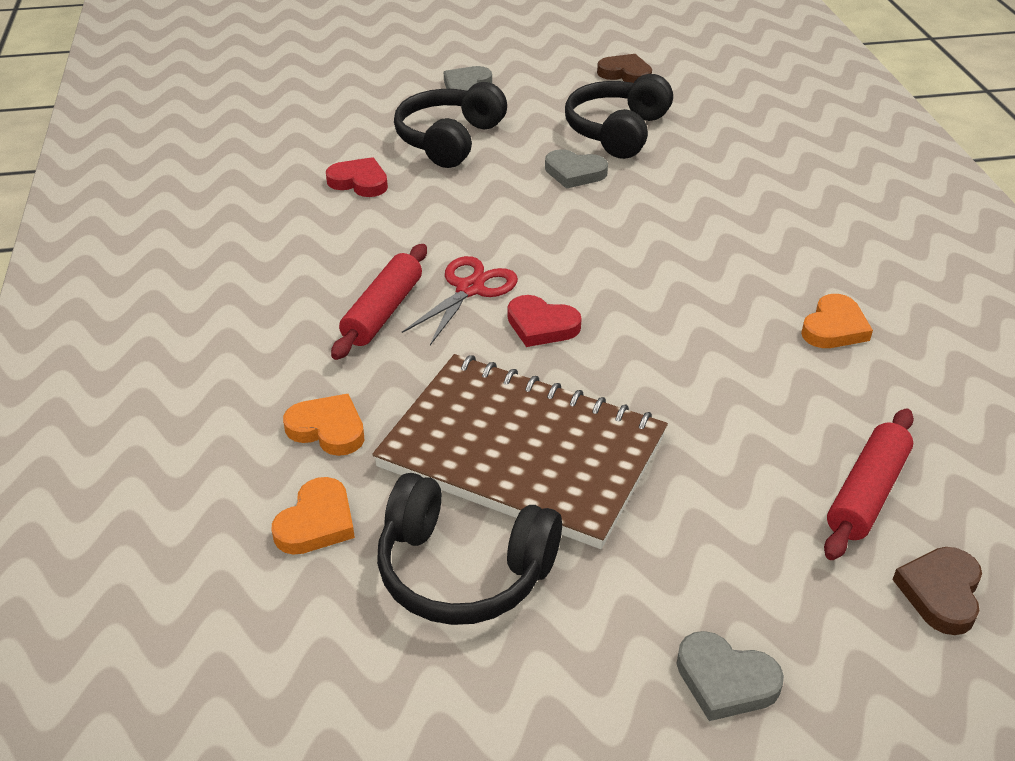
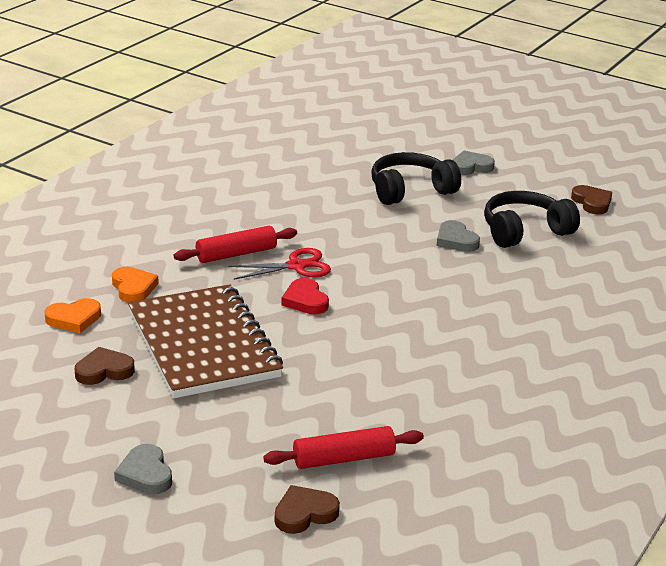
camera: 40 degrees right, 10 degrees down
red heart [326,157,388,197] -> none
black headphones [377,473,562,625] -> brown heart [75,347,135,385]
orange heart [801,294,873,348] -> none

